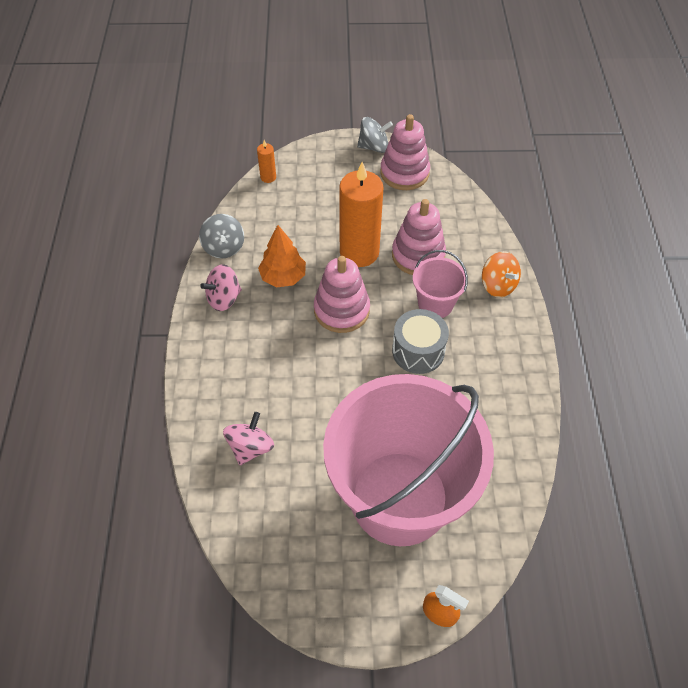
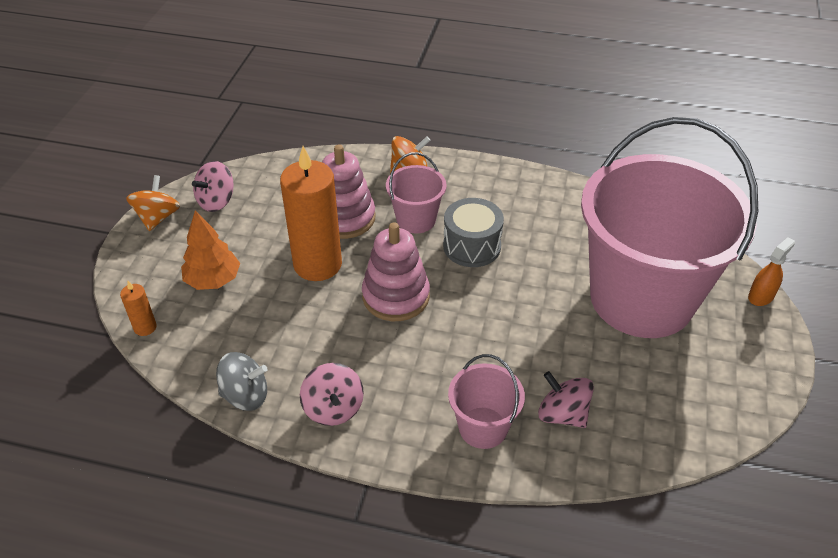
camera: 75 degrees left, 10 degrees down
orange tree [258,225,306,287] -> orange tree moved to [181,210,240,290]
grey spinning top [357,117,393,153] -> orange spinning top [126,175,180,231]
pink stacking toy [380,114,430,190] -> pink spinning top [192,161,234,212]
none -> pink bucket [448,354,525,449]

